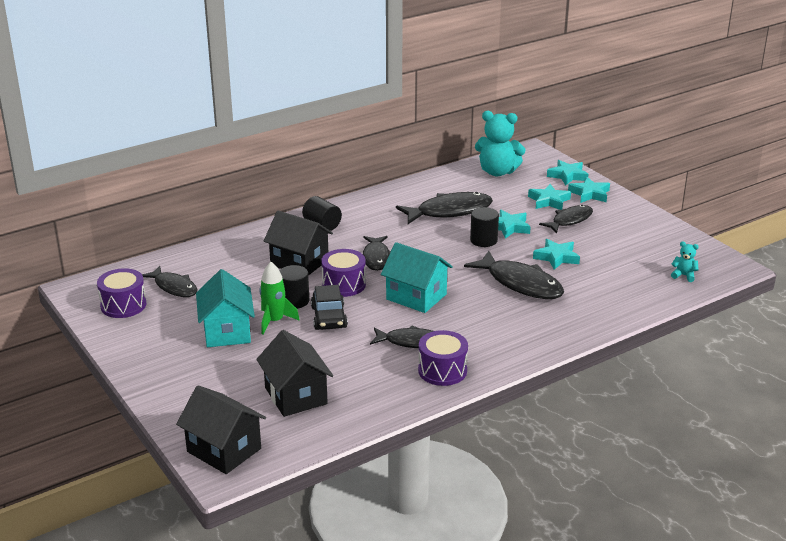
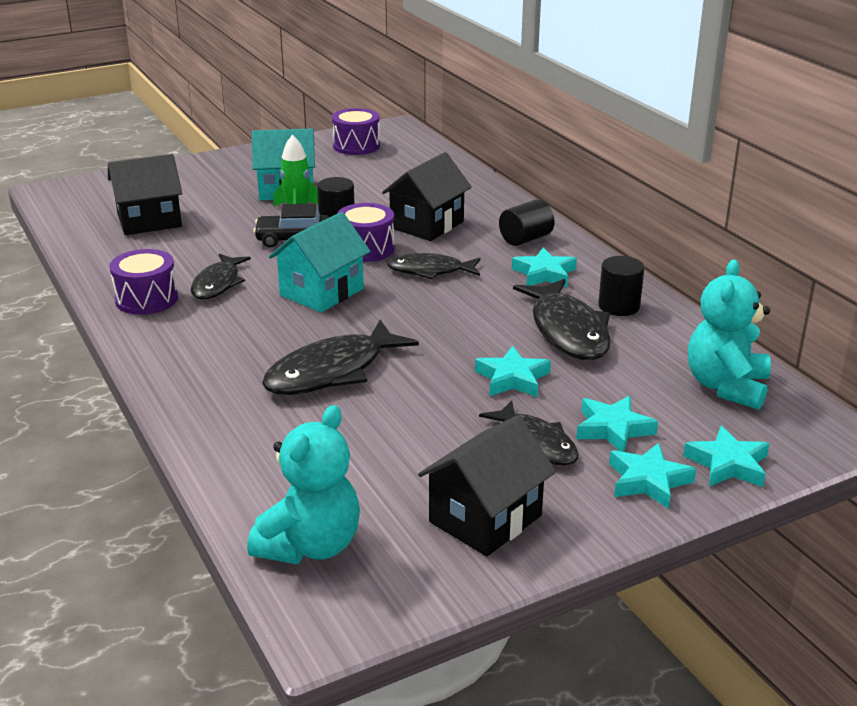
camera: 95 degrees right, 0 degrees up
black fish [142,266,198,297] -> none
black house [176,385,266,474] -> black house moved to [418,415,556,557]
black cylinder [470,207,499,247] -> black cylinder moved to [598,256,644,316]
turquoise star [533,239,580,270] -> turquoise star moved to [512,248,577,287]
turquoise teddy bear [671,242,699,282] -> turquoise teddy bear [247,405,360,564], size x2.19

